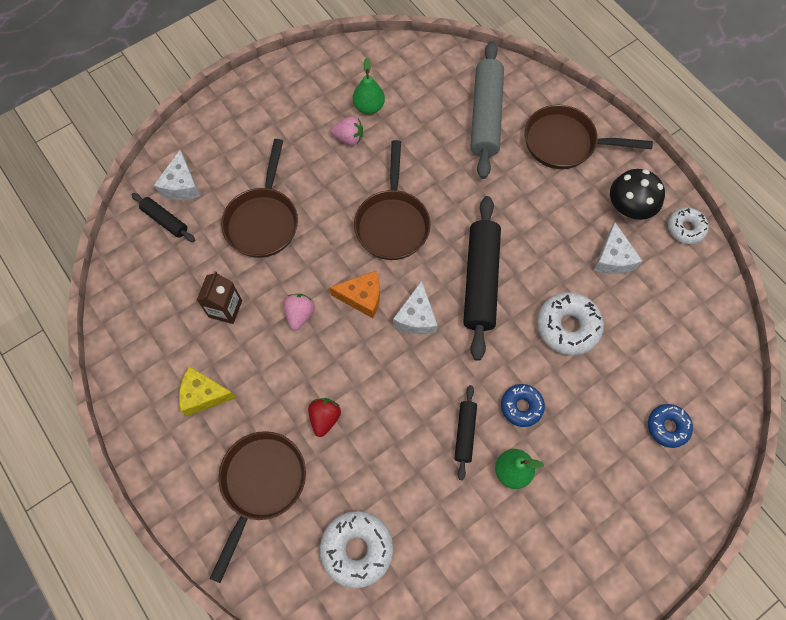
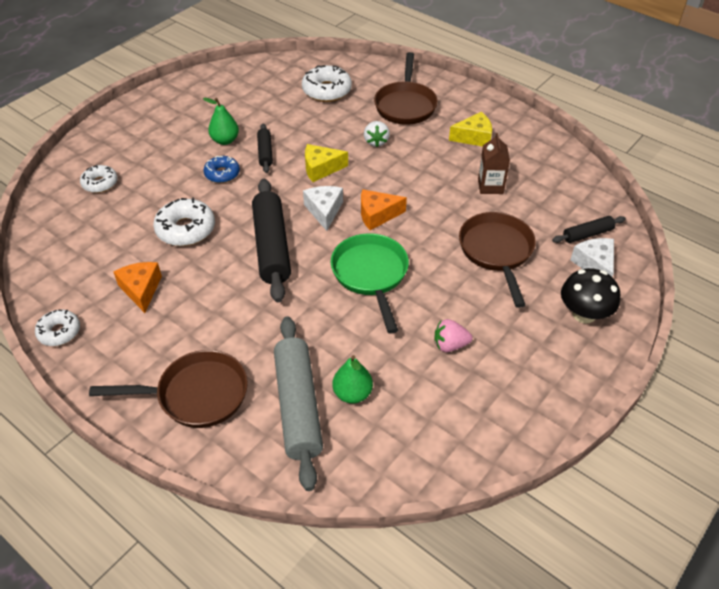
camera: 165 degrees right, 20 degrees down
black rolling pin [132,193,195,242] -> black rolling pin turned 45 degrees counterclockwise [552,216,626,243]
pink strawberry [284,294,315,330] -> none
red strawberry [308,398,341,437] -> white strawberry [364,121,390,147]
green pear [353,58,385,114] -> green pear moved to [332,355,373,404]
brown pan [354,140,431,260] -> green pan [331,233,409,334]
white cheese [594,222,642,274] -> orange cheese [113,262,162,313]
black mushroom [610,169,665,220] -> black mushroom moved to [561,268,620,323]
blue donut [648,404,693,448] -> white donut [80,165,118,193]
none -> yellow cheese [305,144,348,182]

